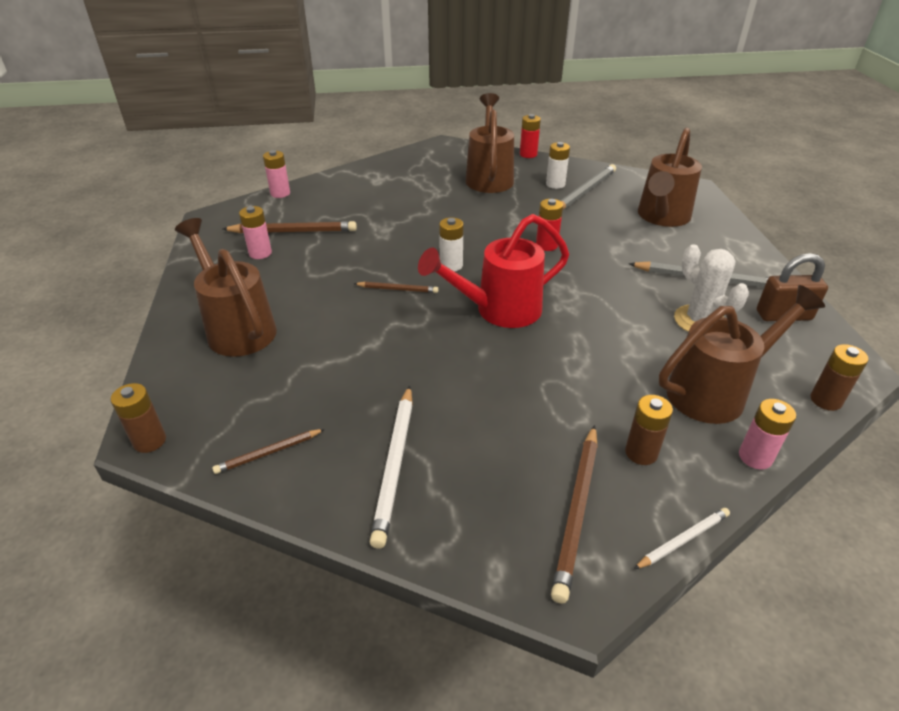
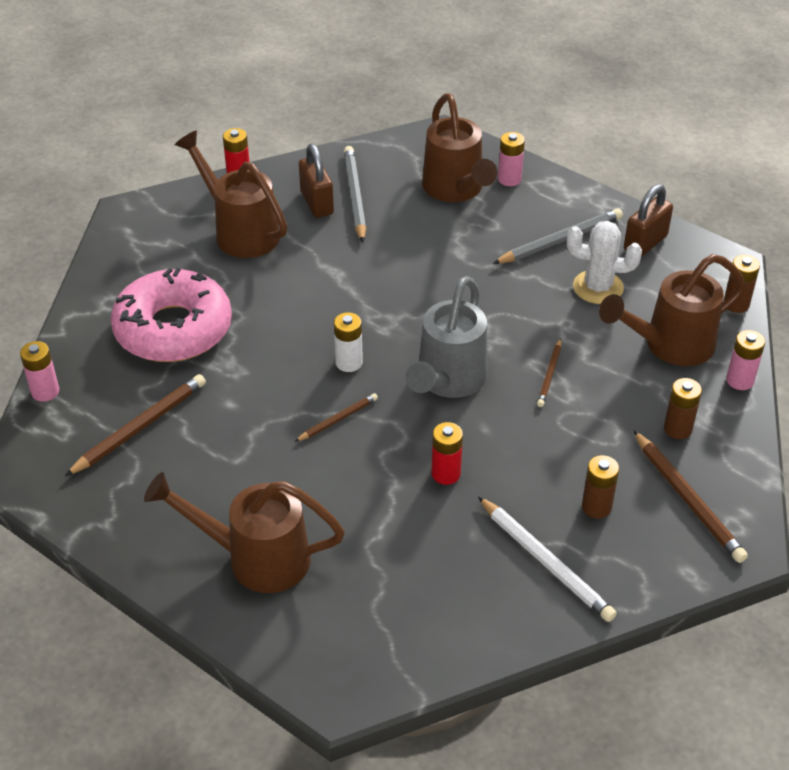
camera: 45 degrees left, 5 degrees up
brown battery [111,383,166,453] -> brown battery moved to [582,455,619,519]
brown pencil [212,429,325,474] -> brown pencil moved to [537,338,561,407]
pink battery [239,206,272,259] -> pink battery moved to [498,132,525,186]
red watering can [418,214,569,328] -> grey watering can [405,276,488,398]
red battery [536,199,563,251] -> red battery moved to [431,422,463,485]
white battery [546,142,570,189] -> brown padlock [299,144,334,218]
white pencil [634,508,730,569] -> none
brown watering can [659,285,825,424] -> brown watering can turned 135 degrees counterclockwise [599,254,746,366]
none -> pink donut [111,268,232,362]

